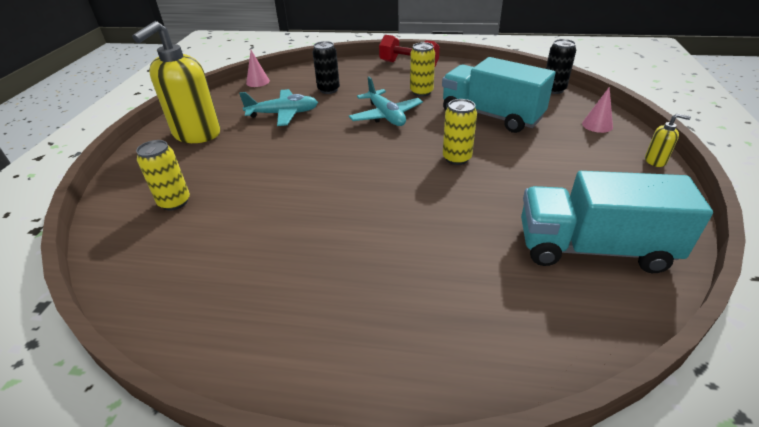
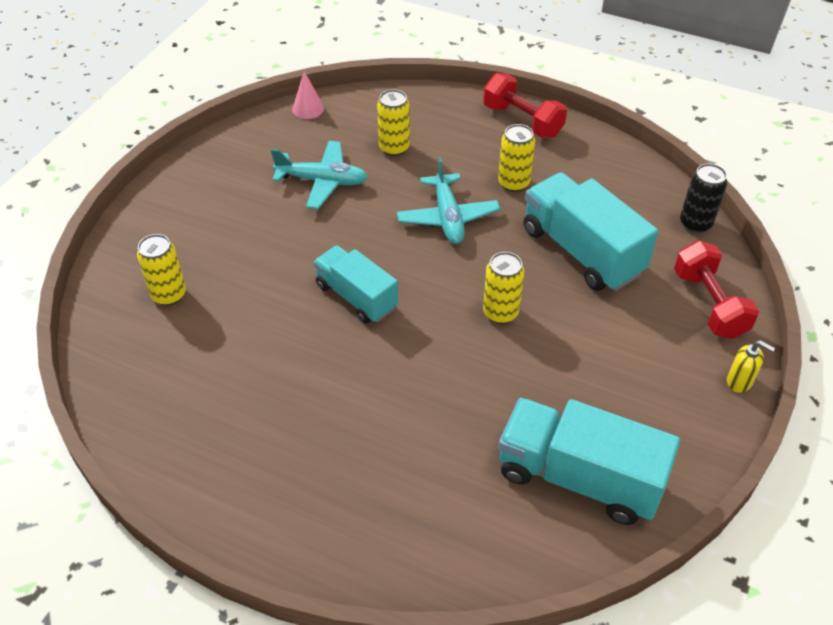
camera: 15 degrees right, 10 degrees up
yellow soap dispenser [132,21,220,143] -> none
black can [313,41,340,94] -> yellow can [377,89,410,156]
pink cone [582,87,613,133] -> red dumbbell [674,241,759,339]
none -> turquoise truck [313,245,398,324]

